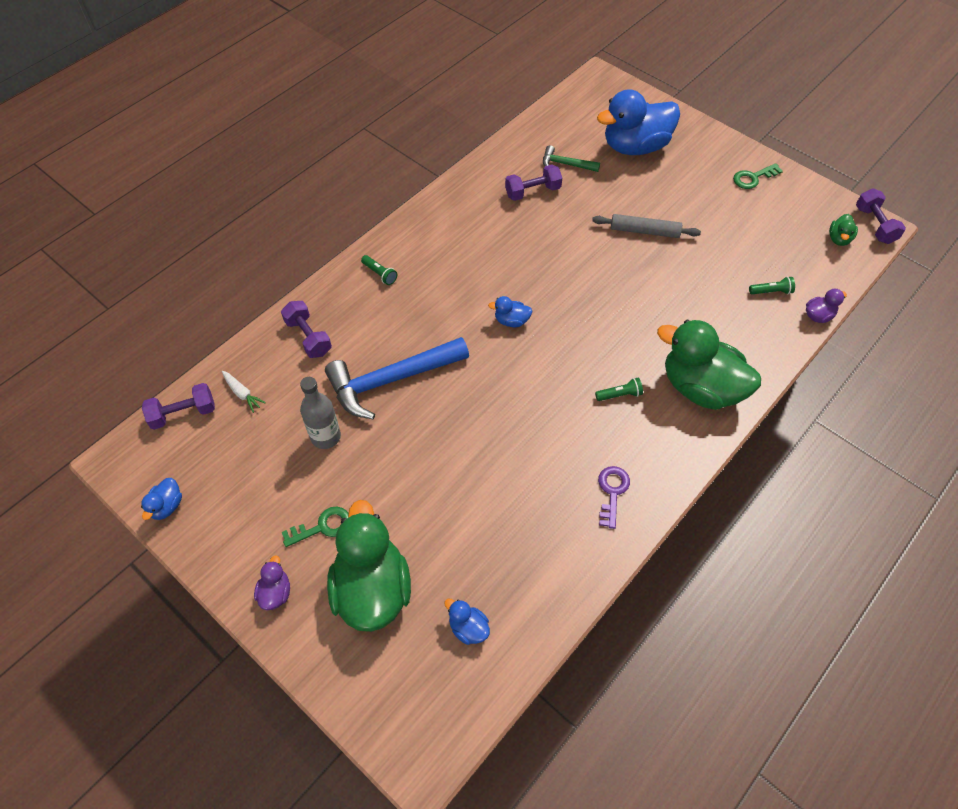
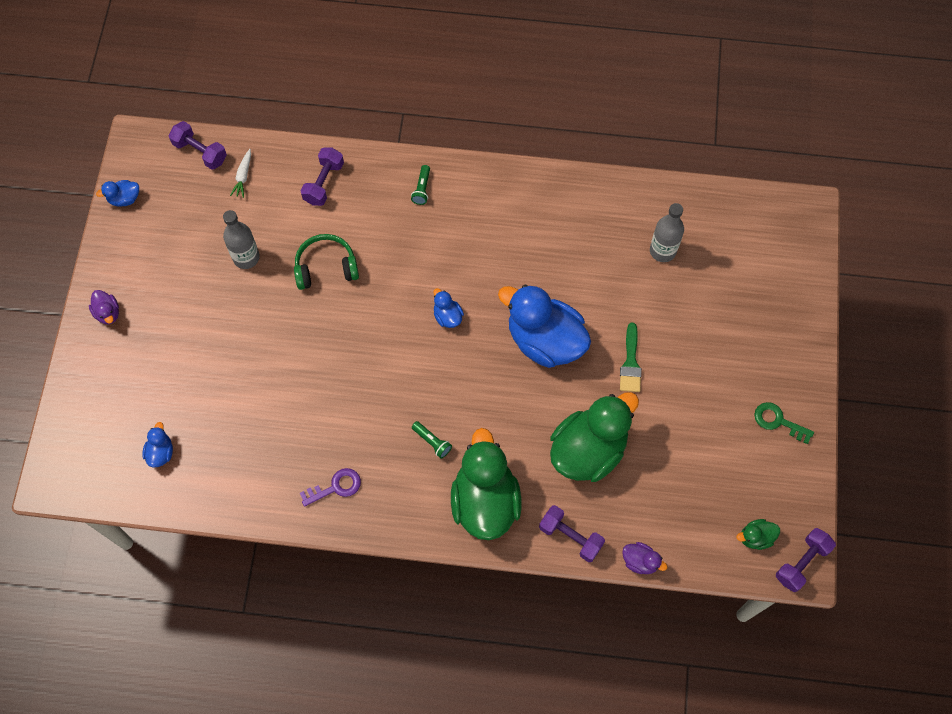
camera: 55 degrees right, 10 degrees up
purple duck [254,555,290,610] -> purple duck turned 90 degrees clockwise [89,290,119,324]
green key [282,507,349,547] -> none
blue hammer [325,337,469,419] -> green headphones [294,234,359,290]
green duck [327,500,411,632] -> green duck moved to [550,392,639,482]
purple dumbbell [505,164,562,201] -> purple dumbbell moved to [539,505,605,562]
green hammer [543,145,600,172] -> grey bottle [650,203,684,262]
grey rolling pin [592,214,701,238] -> green brush [620,323,642,392]
blue duck [597,89,680,155] -> blue duck moved to [498,284,591,368]
green flashlight [749,277,795,294] -> none

